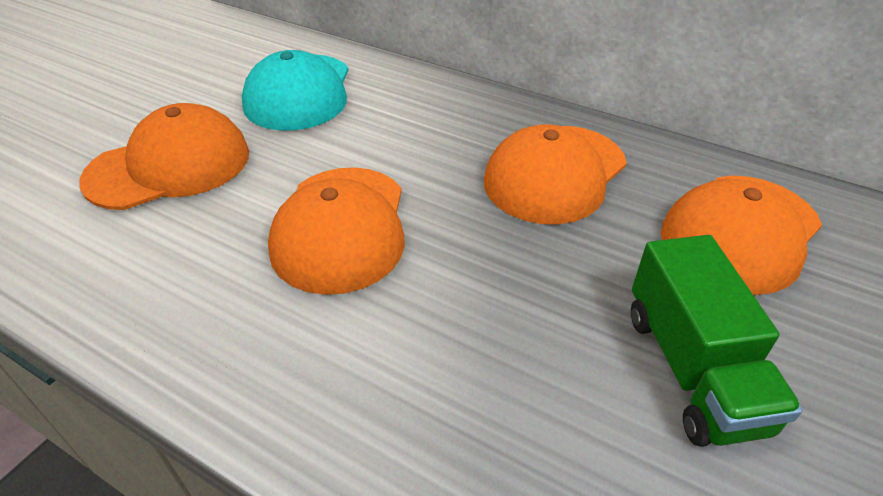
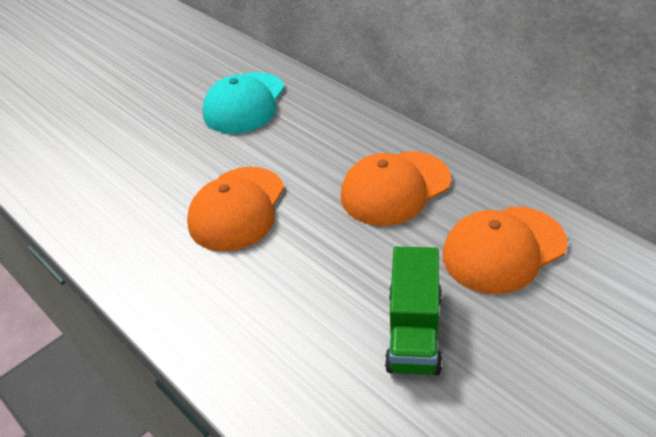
camera: 20 degrees right, 0 degrees up
orange cap [79,103,249,210] -> none

